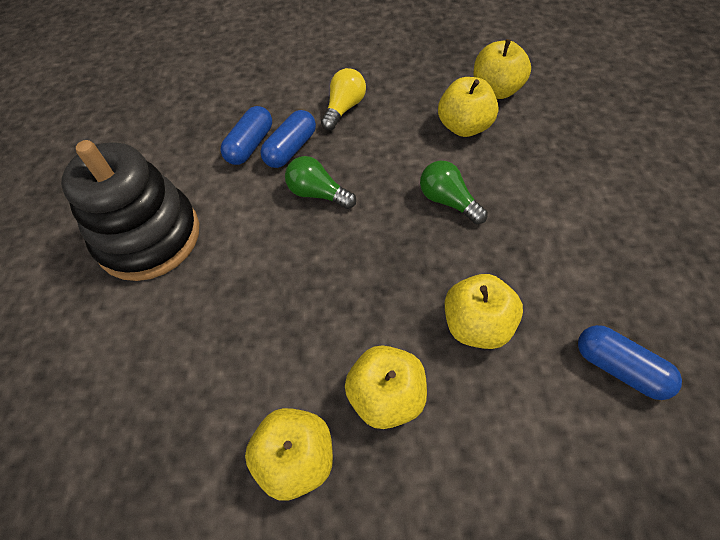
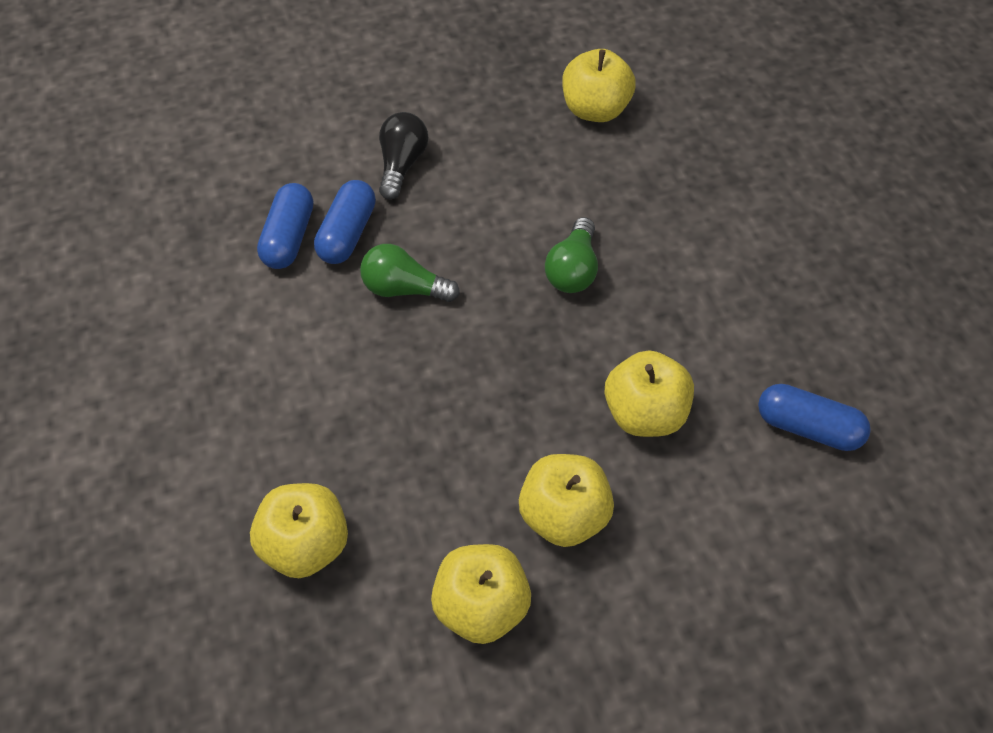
camera: 20 degrees left, 0 degrees up
black stacking toy [61,140,199,281] -> none
yellow light bulb [321,68,366,130] -> black light bulb [379,112,428,200]
green light bulb [420,161,488,224] -> green light bulb turned 105 degrees counterclockwise [545,217,598,293]
yellow apple [438,77,498,137] -> yellow apple moved to [250,483,348,578]

